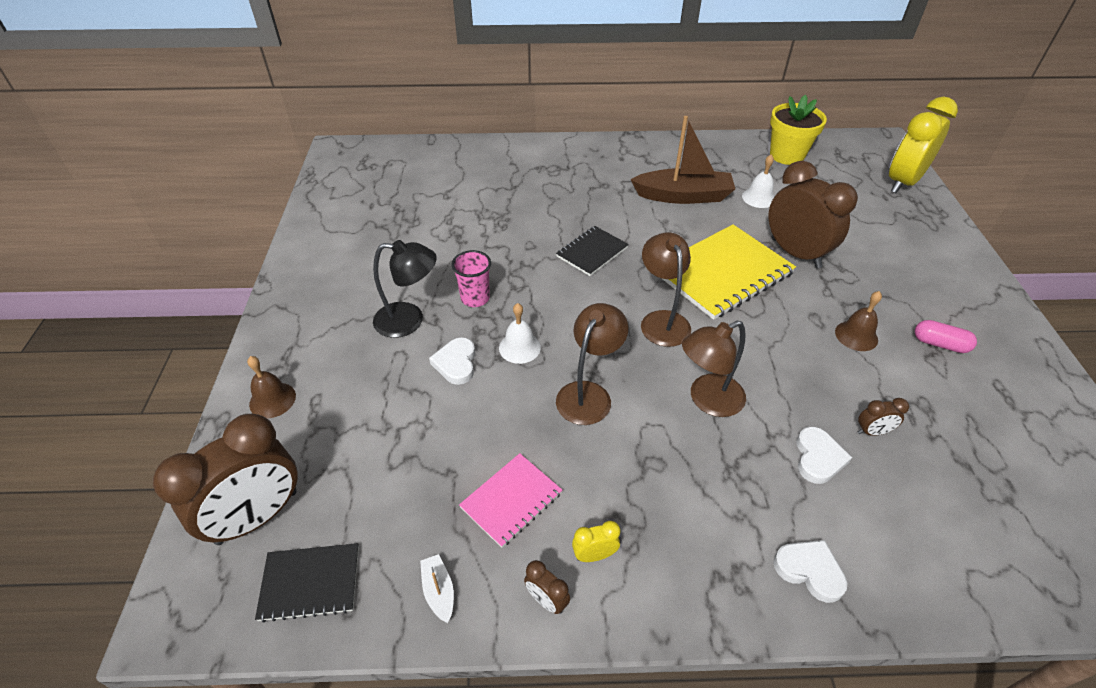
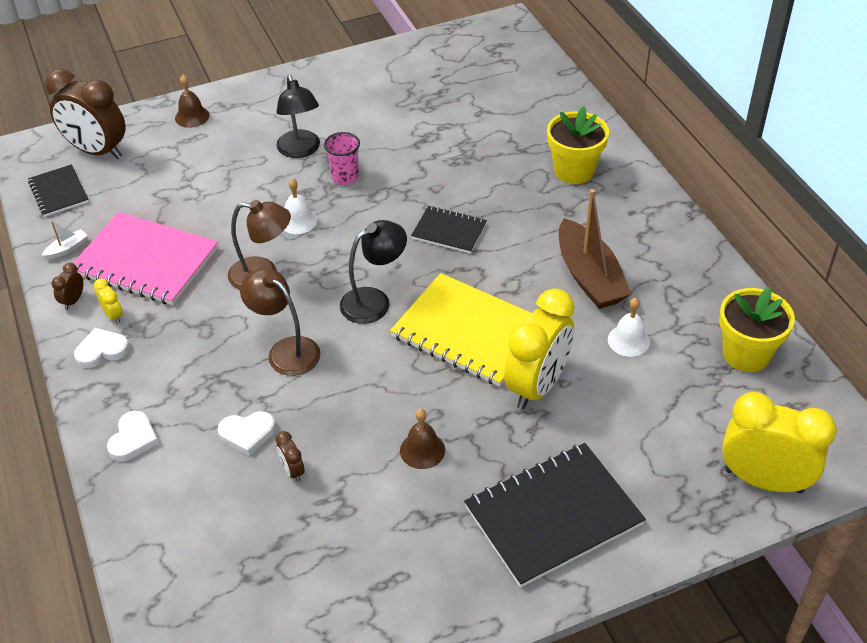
camera: 70 degrees right, 0 degrees up
white heart [429,337,475,385] -> white heart moved to [74,328,129,368]
pink notebook [459,453,562,548] -> pink notebook [73,212,218,305], size x1.84
brown lamp [641,232,691,347] -> black lamp [340,220,407,324]
brown clock [769,161,858,269] -> yellow clock [504,288,575,409]
pink capsule [915,320,977,353] -> none
none -> black notebook [464,443,646,588]
none -> yellow flower pot [547,106,609,184]

